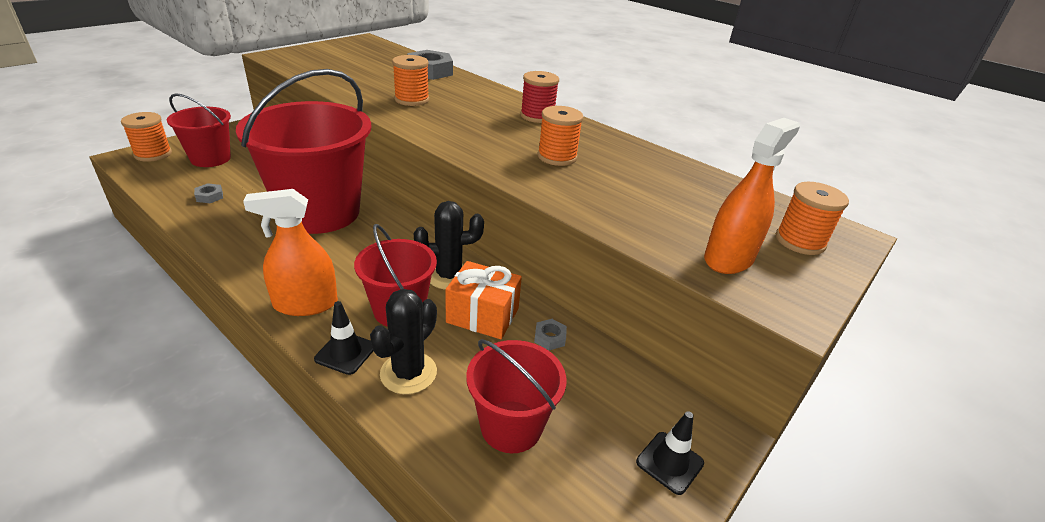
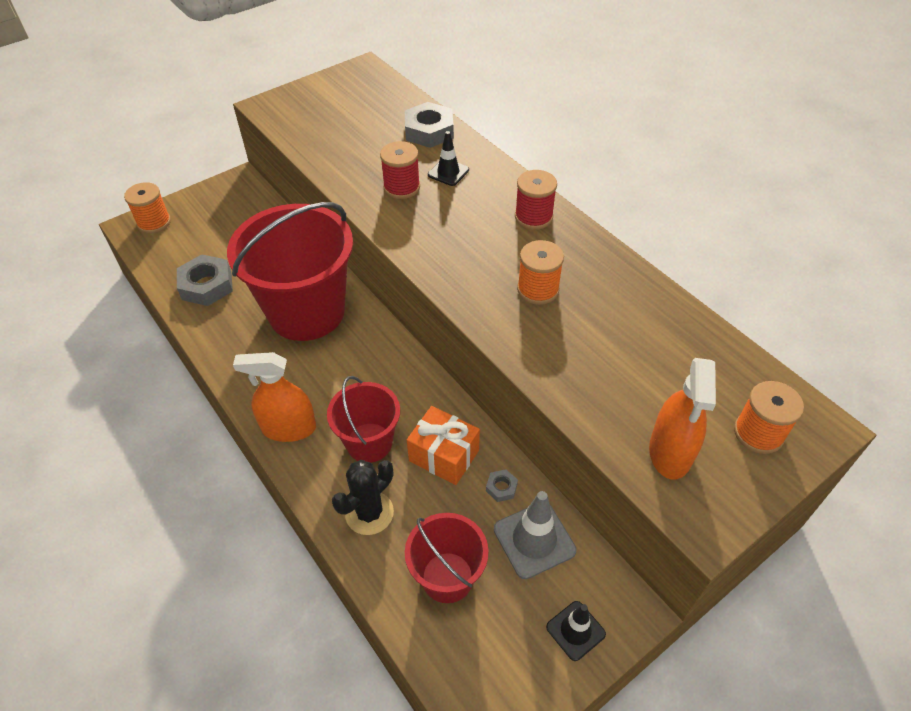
camera: 15 degrees right, 15 degrees up
red bucket [167,93,231,167] -> none
grey nut [194,183,223,203] -> grey nut [177,254,233,306], size x2.16
black traffic cone [314,301,373,375] -> black traffic cone moved to [428,131,469,186]
orange spool [392,55,429,106] -> red spool [380,141,420,199]
black cactus [414,201,484,290] -> none
orange spray bottle [704,118,800,274] -> orange spray bottle turned 135 degrees clockwise [649,358,716,479]
none -> grey traffic cone [494,491,576,579]

